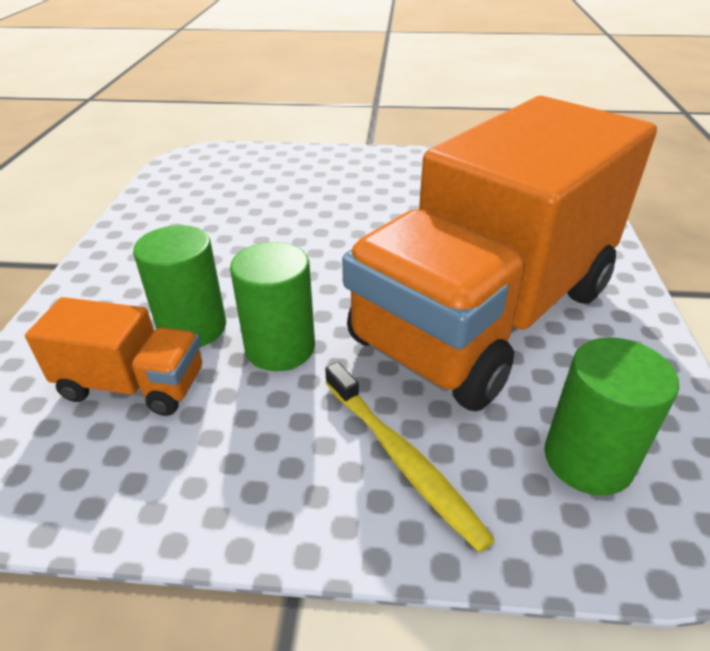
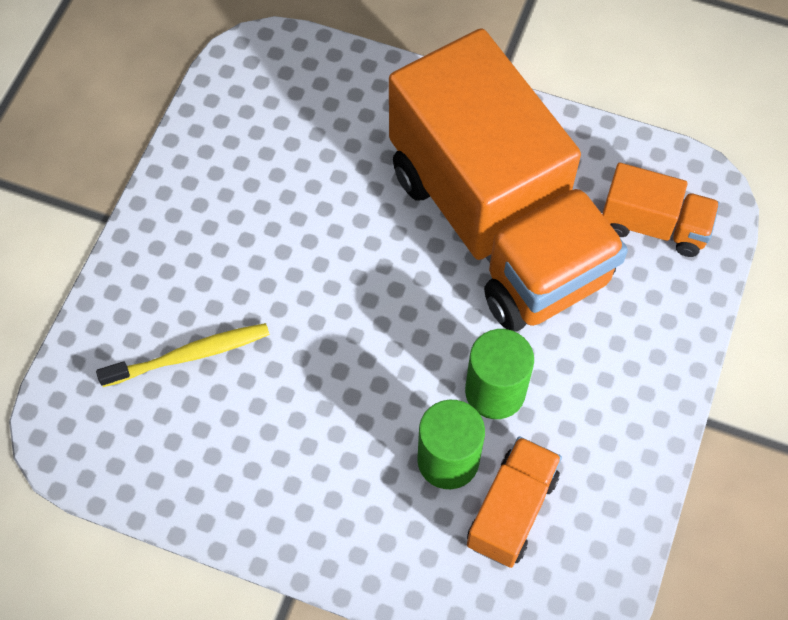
camera: 75 degrees left, 25 degrees up
yellow toothbrush [325,362,495,553] -> yellow toothbrush moved to [96,323,270,387]
green cylinder [545,337,679,496] -> orange truck [602,163,720,257]

